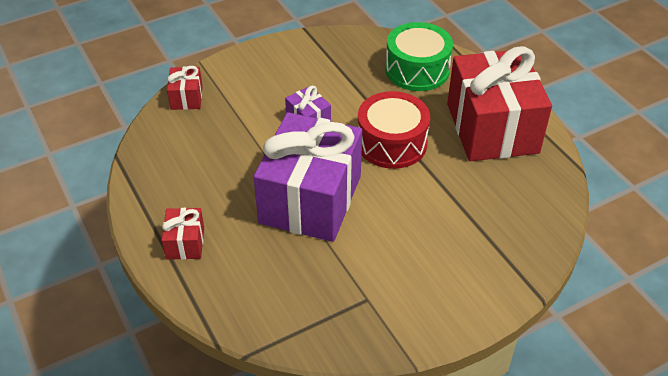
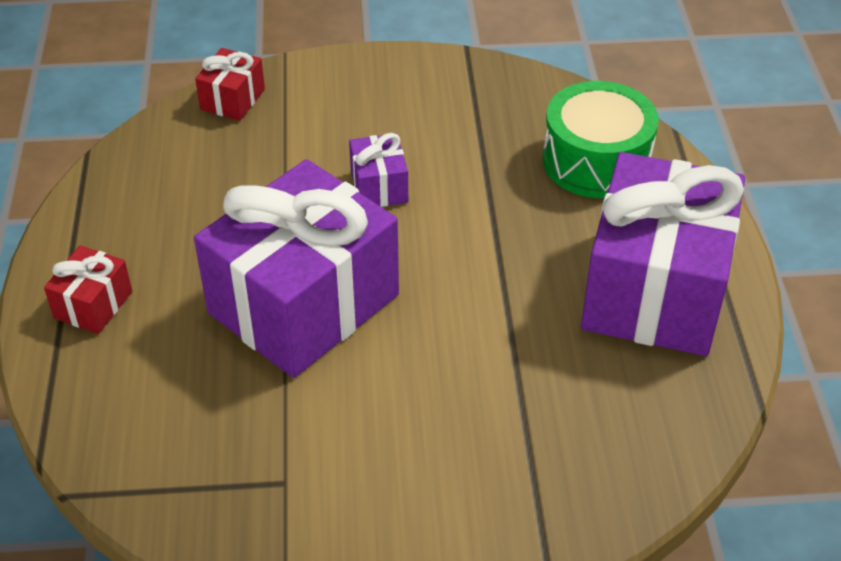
camera: 25 degrees right, 0 degrees up
red drum [358,91,430,169] -> none
red gift [447,46,552,161] -> purple gift [581,152,745,356]

